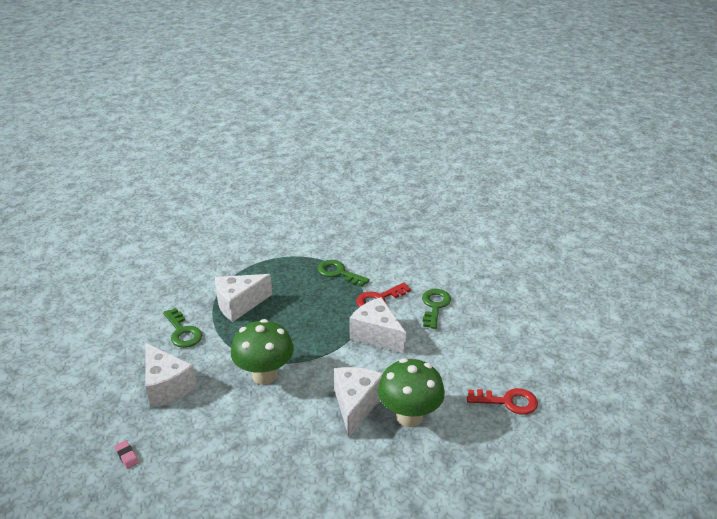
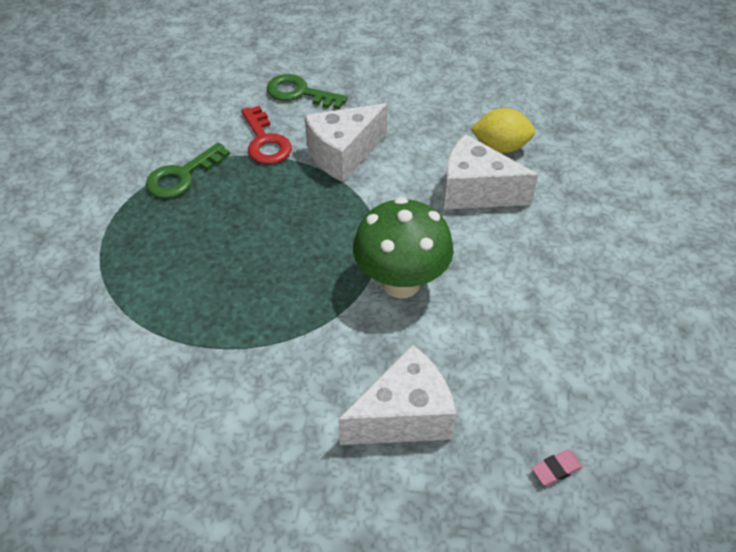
camera: 80 degrees left, 15 degrees up
green key [163,308,202,348] -> none
white cheese [215,274,272,322] -> none
green mushroom [378,358,445,427] -> yellow lemon [470,108,535,153]
red key [467,388,538,415] -> none

